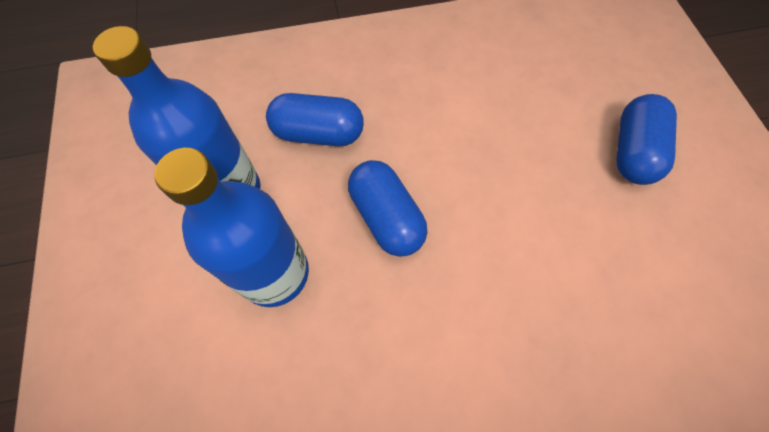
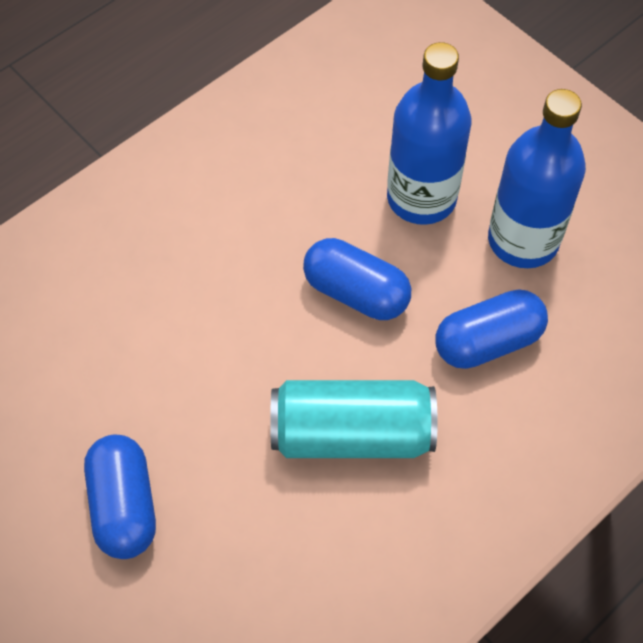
camera: 150 degrees right, 5 degrees down
none -> turquoise can [270,380,438,458]

